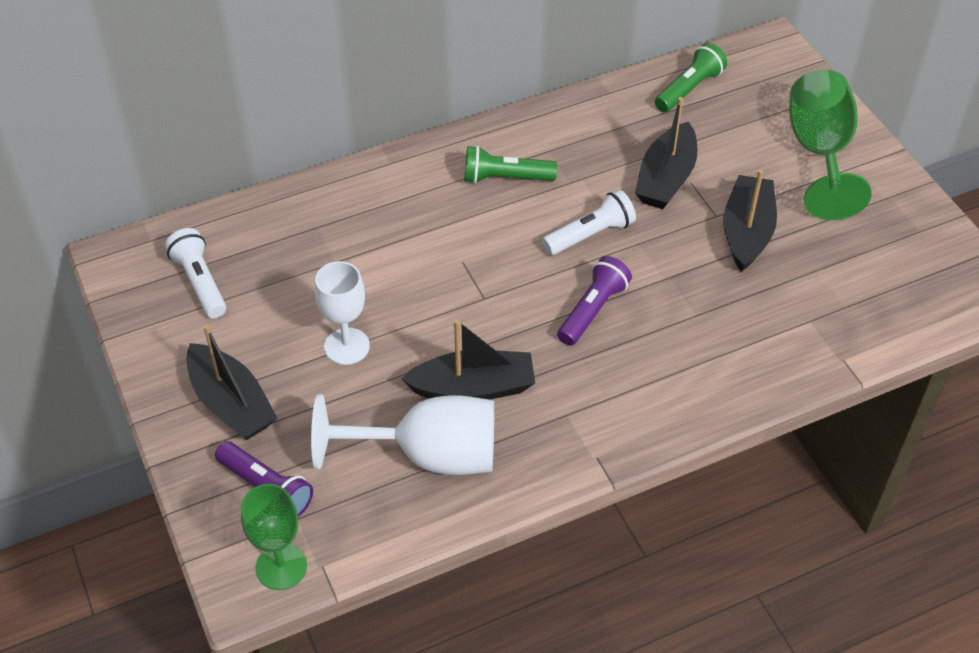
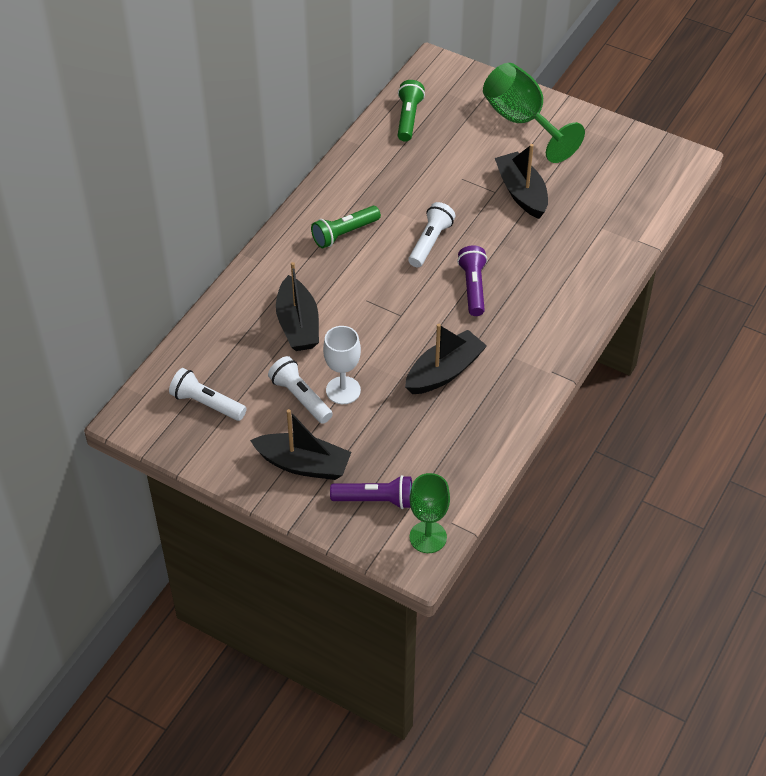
camera: 35 degrees left, 0 degrees up
white goblet [311,394,494,475] -> none
black boat [635,97,698,209] -> black boat moved to [276,262,319,351]
none -> white flashlight [268,356,333,424]

